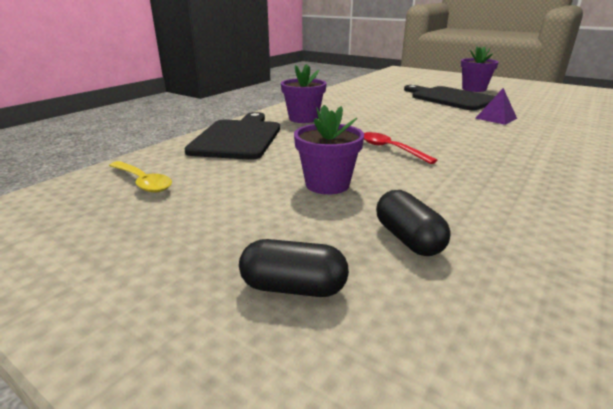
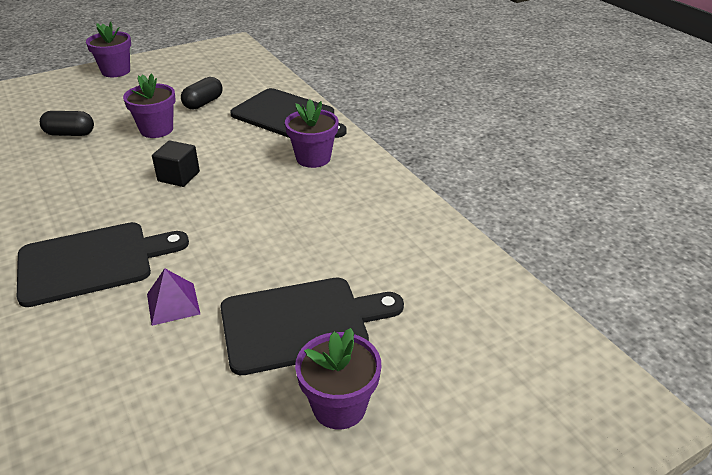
camera: 115 degrees right, 10 degrees up
yellow spoon [109,161,172,193] -> none
black capsule [239,239,349,297] -> black capsule moved to [181,77,222,110]
red spoon [364,132,437,164] -> black cube [152,140,200,187]
none -> black cutting board [17,222,189,307]
none -> purple flower pot [86,22,131,77]

